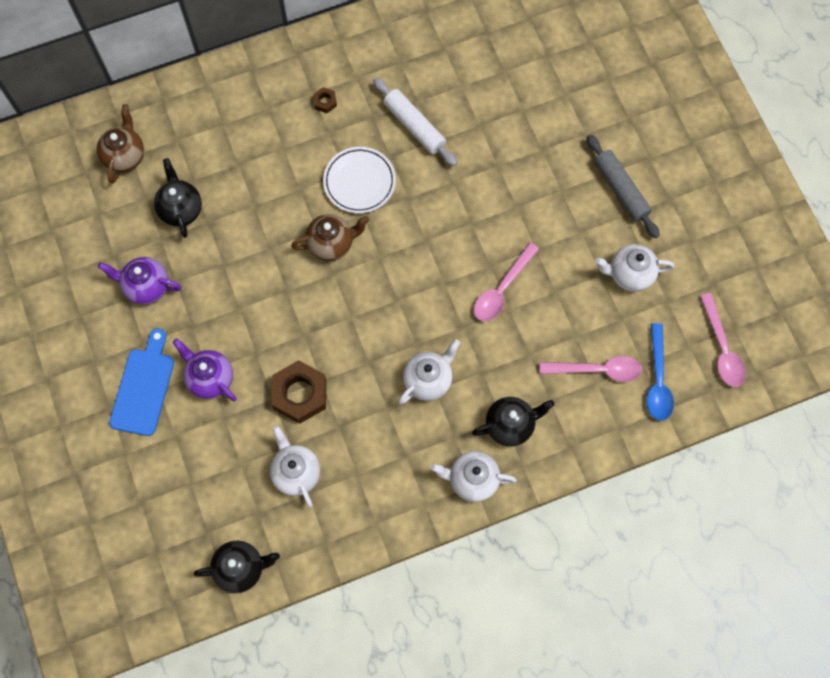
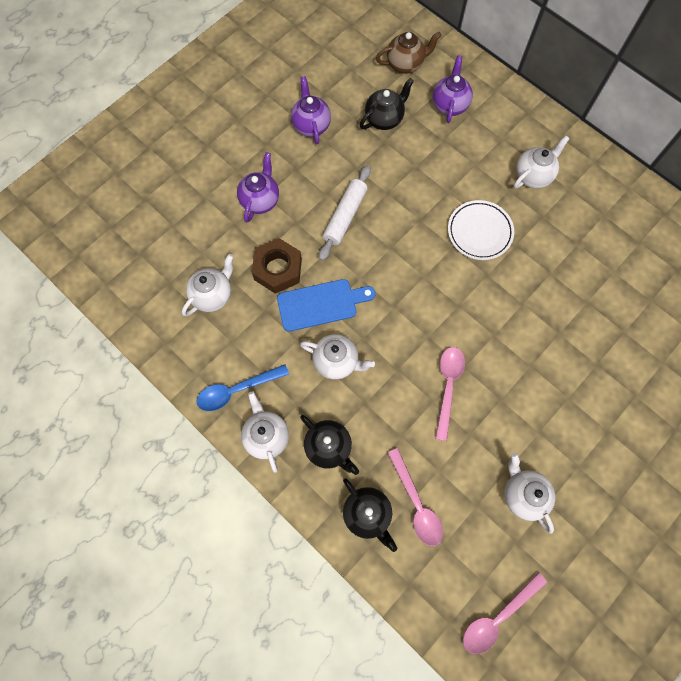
camera: 65 degrees right, 0 degrees up
blue cutting board [109,328,174,436] -> blue cutting board moved to [277,279,375,332]
black teapot [194,541,280,593] -> black teapot moved to [343,478,397,552]
brown teapot [291,214,369,261] -> none
brown nut [313,87,337,113] -> white teapot [514,136,570,189]
white rolling pin [373,78,457,166] -> white rolling pin moved to [319,165,371,261]
pink spoon [474,242,539,321] -> pink spoon turned 90 degrees clockwise [435,347,465,441]
grey rolling pin [587,134,660,238] -> none
blue spoon [646,323,674,421] -> blue spoon moved to [196,364,289,411]
none -> purple teapot [433,55,473,123]

